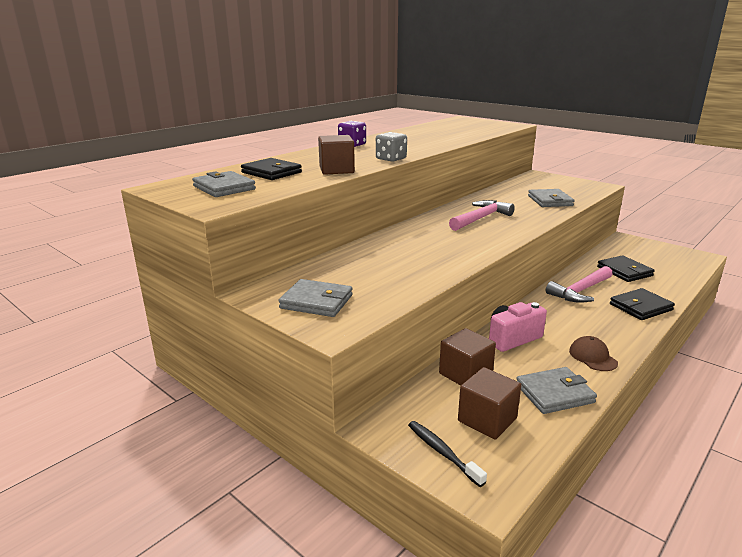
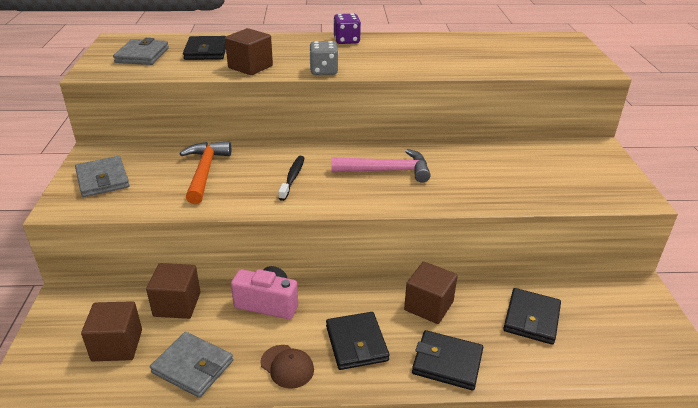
camera: 45 degrees right, 10 degrees up
black toothbrush [408,421,487,487] -> black toothbrush moved to [278,156,304,201]
grey wallet [528,189,574,207] -> none
pink hammer [546,266,613,303] -> brown cube [404,261,458,324]
brown cap [569,336,618,371] -> brown cap turned 105 degrees clockwise [260,345,314,389]
none -> orange hammer [179,141,231,204]
none -> black wallet [326,312,390,370]

